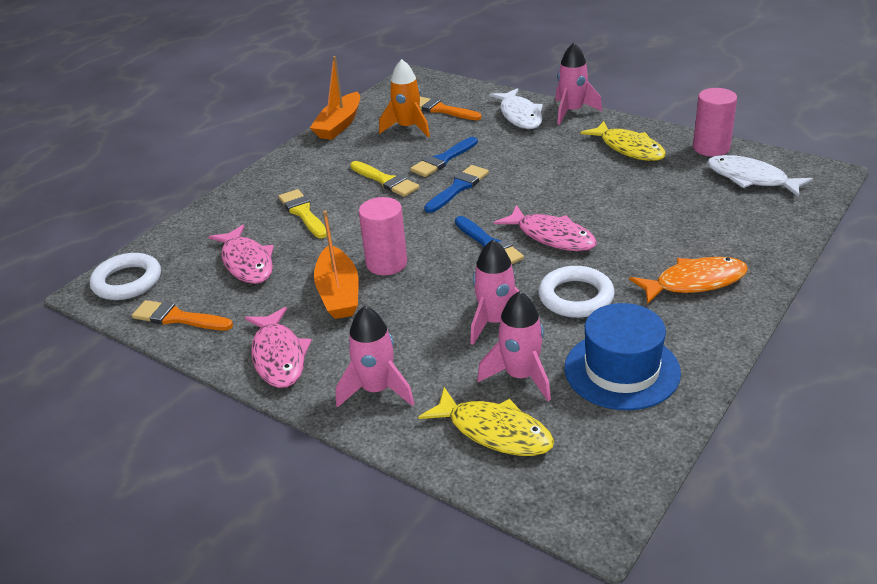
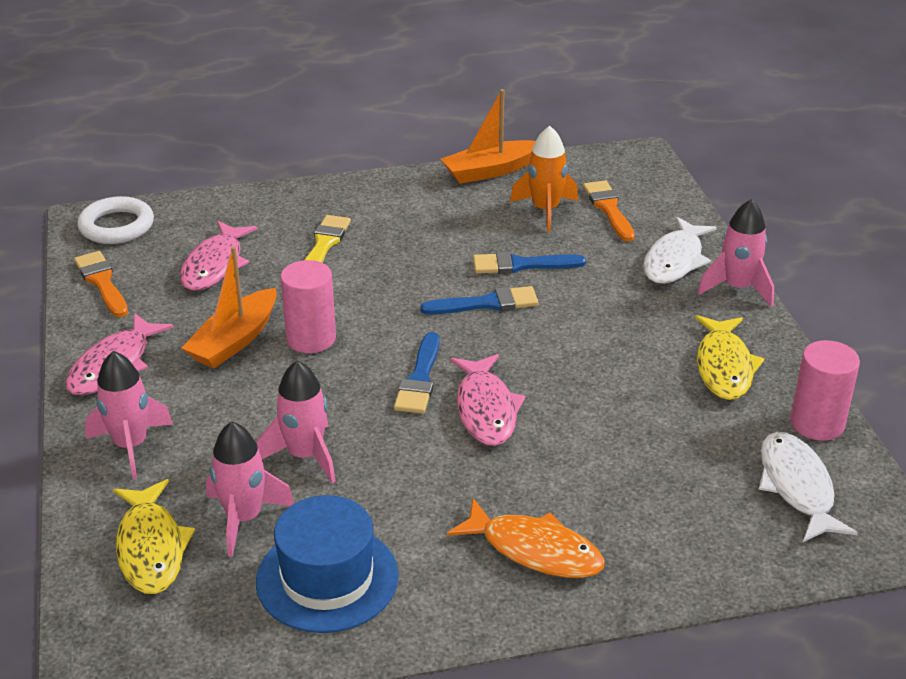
camera: 40 degrees right, 0 degrees up
yellow brush [350,161,419,197] -> none
white ring [538,266,615,318] -> none

